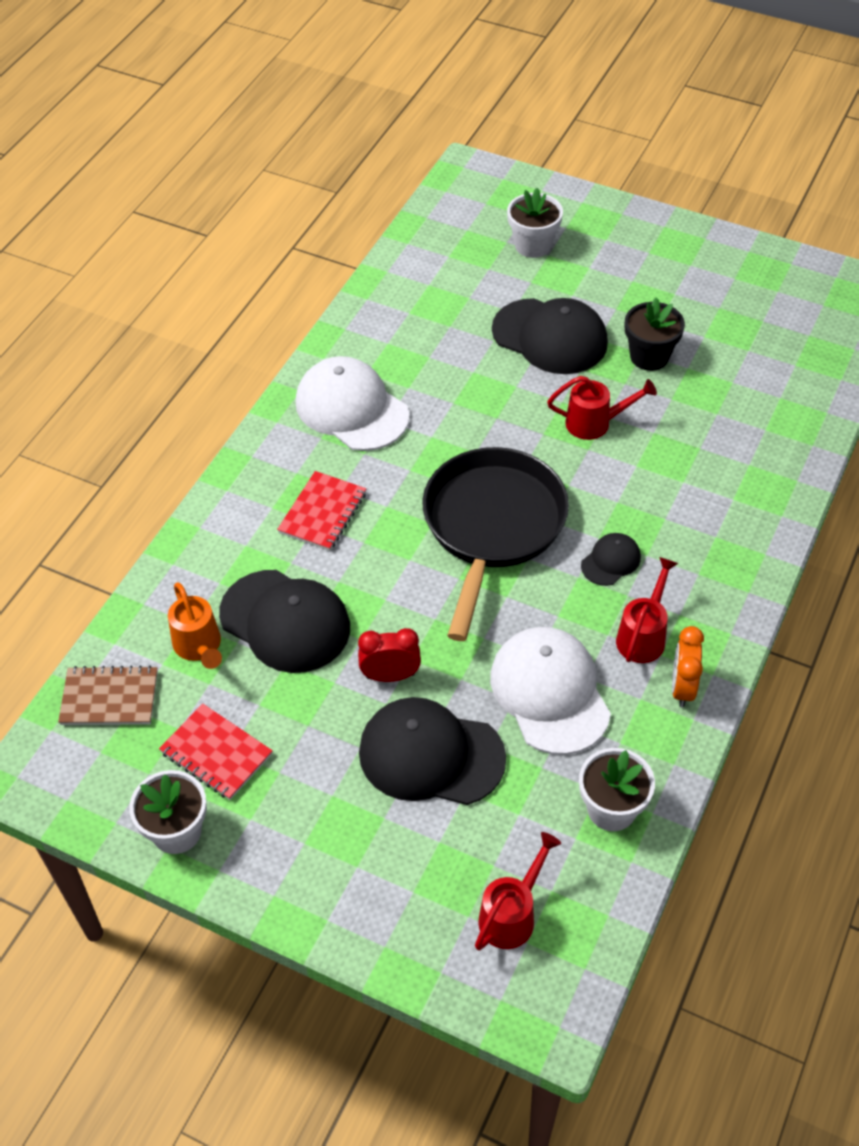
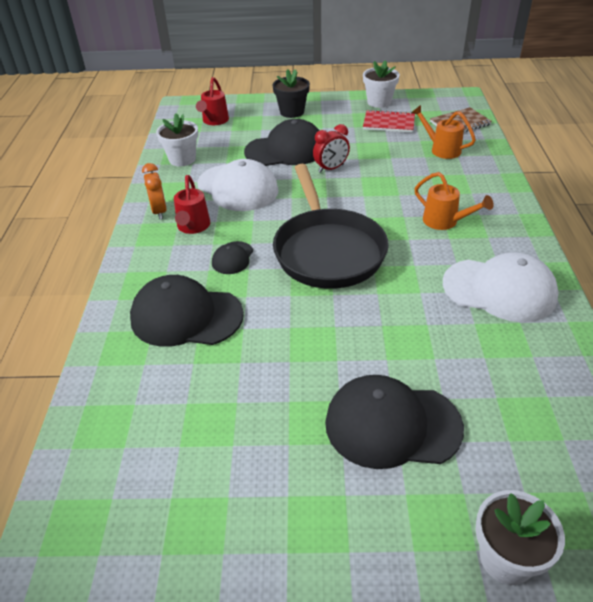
camera: 155 degrees right, 10 degrees down
black cap [219,570,350,673] -> black cap moved to [130,275,244,347]
red notebook [277,471,366,551] -> orange watering can [414,172,494,230]
red watering can [547,376,657,440] -> none
black flower pot [625,297,685,371] -> black flower pot moved to [273,69,310,118]

